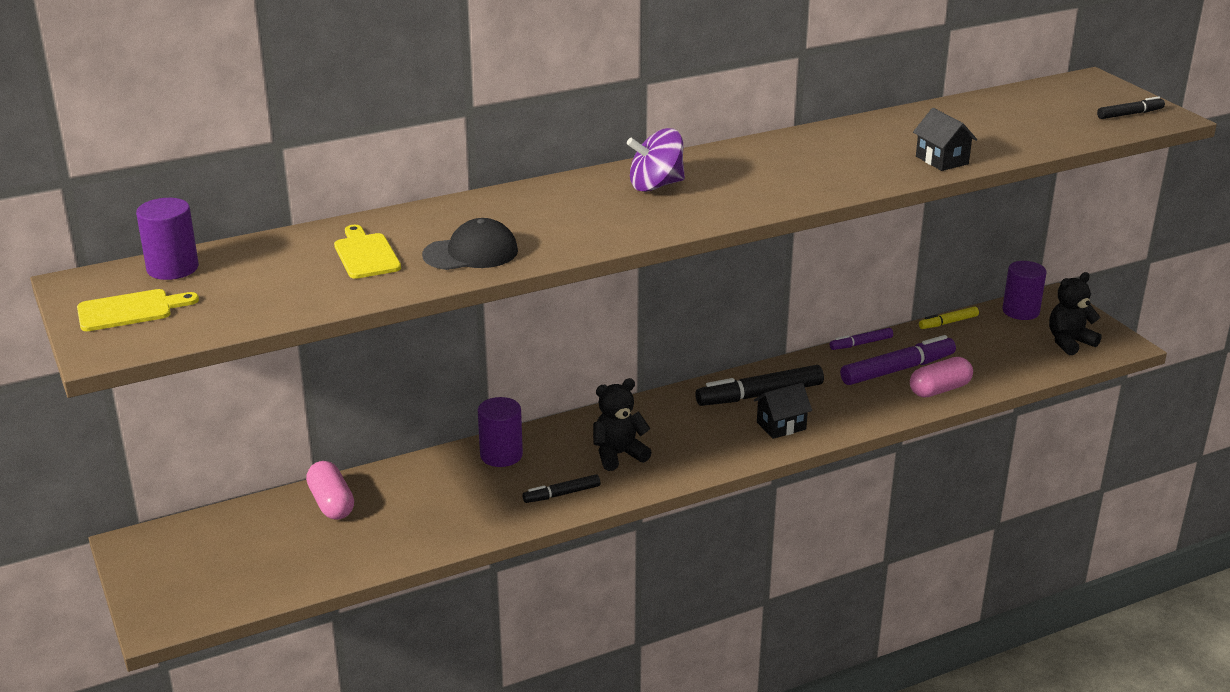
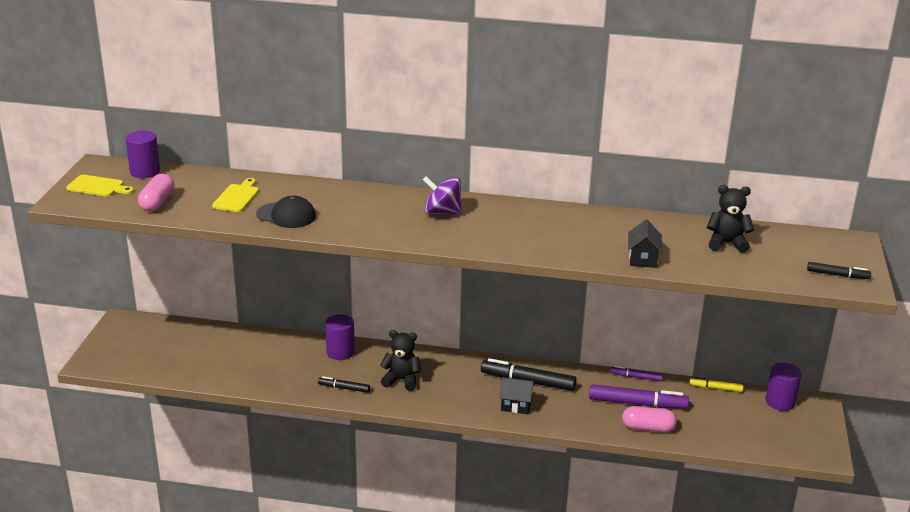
camera: 35 degrees right, 0 degrees up
pink capsule [306,461,354,520] -> pink capsule moved to [138,174,174,212]
black teddy bear [1049,272,1102,355] -> black teddy bear moved to [707,185,754,253]

